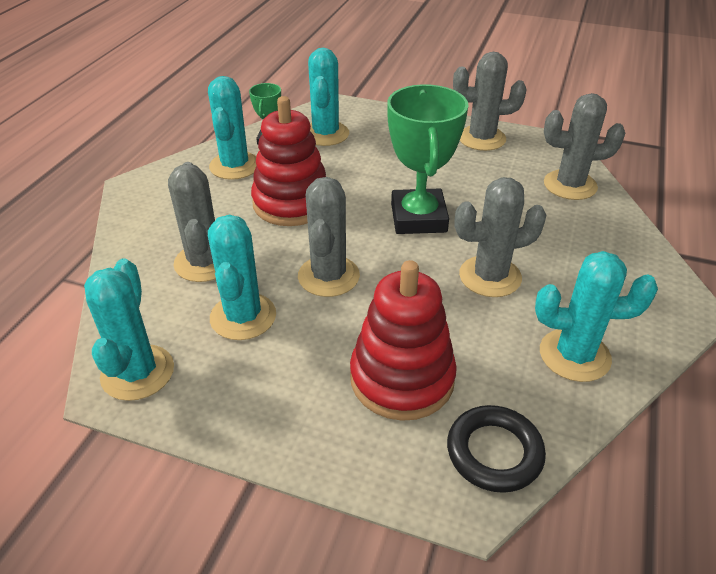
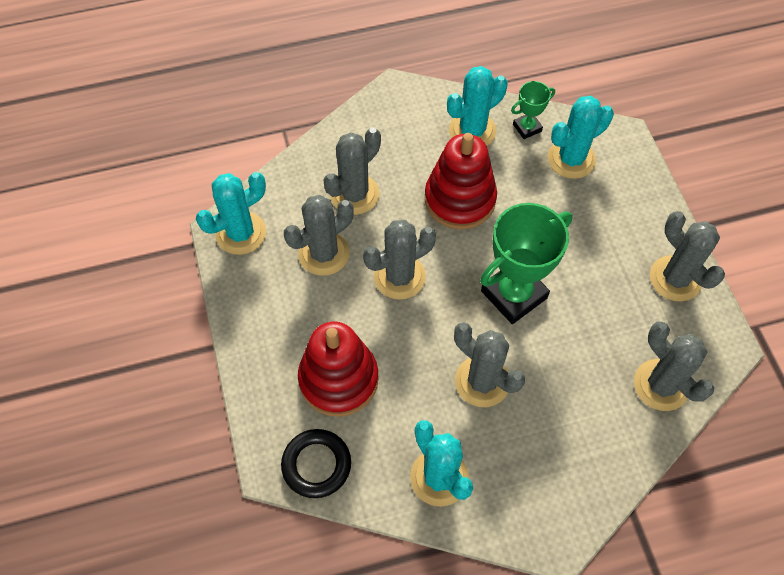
camera: 55 degrees right, 20 degrees up
turquoise cactus [208,214,276,340] -> grey cactus [284,195,354,276]

